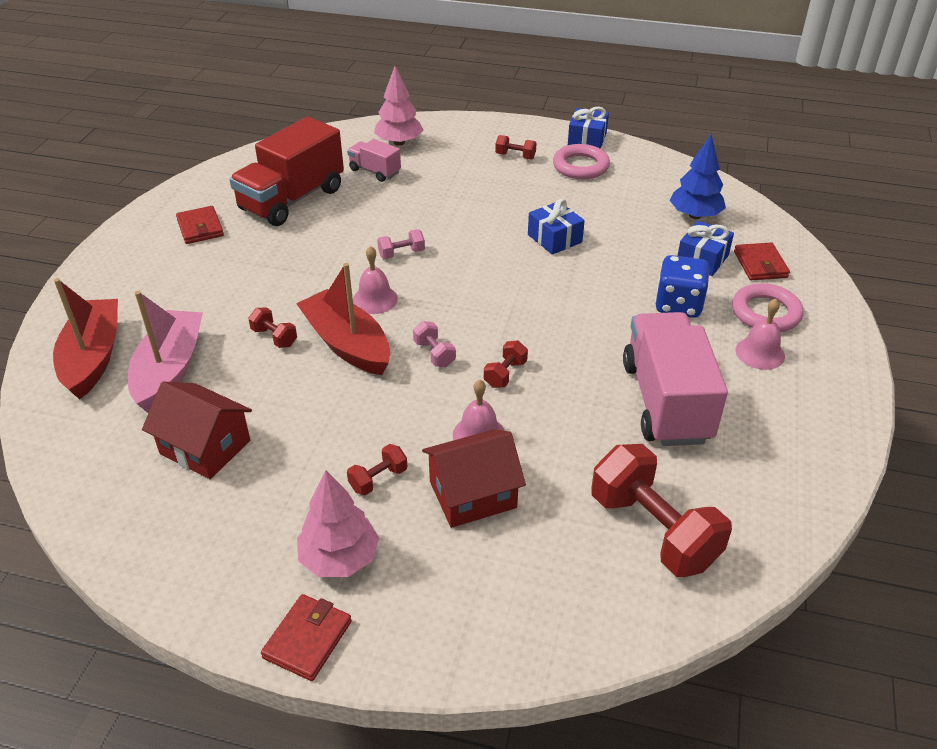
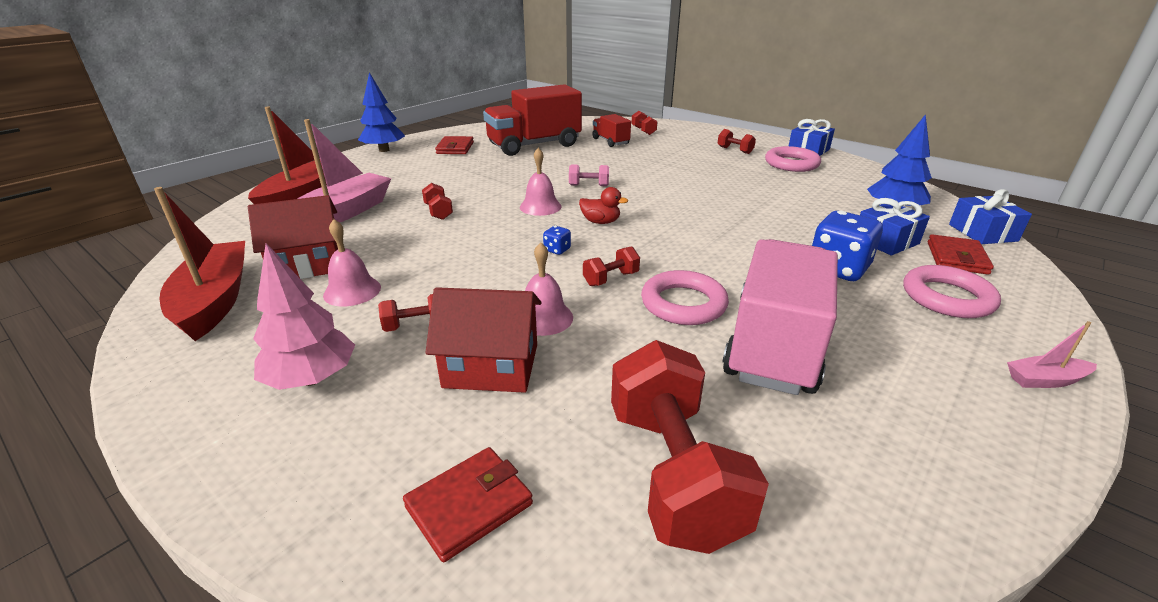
camera: 25 degrees right, 10 degrees down
red house [142,382,252,479] -> red house turned 75 degrees counterclockwise [248,195,338,279]
red wallet [261,594,352,681] -> red wallet moved to [403,447,533,562]
red boat [296,263,390,375] -> red boat moved to [154,187,245,341]
pink truck [347,139,401,182] -> red truck [592,114,631,147]
pink tree [374,66,424,146] -> red dumbbell [631,111,658,135]
pink dumbbell [413,321,456,367] -> blue dice [543,226,571,255]
blue gift [528,199,585,255] -> blue gift moved to [949,189,1032,244]
pink bell [735,299,785,370] -> pink bell moved to [323,219,381,307]
none -> blue tree [358,72,405,152]
none -> red duck [579,187,628,224]
none -> pink ring [641,270,729,325]
none -> pink boat [1007,321,1097,388]

